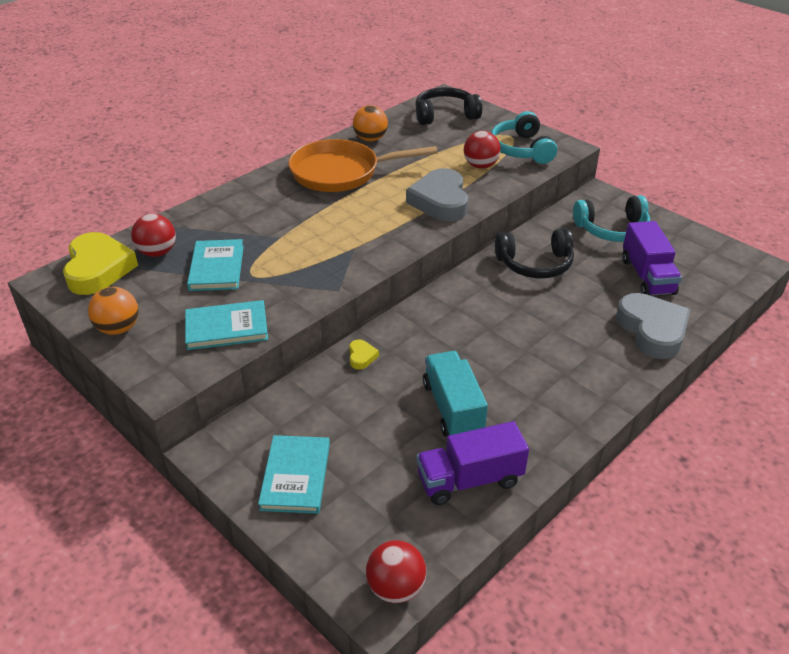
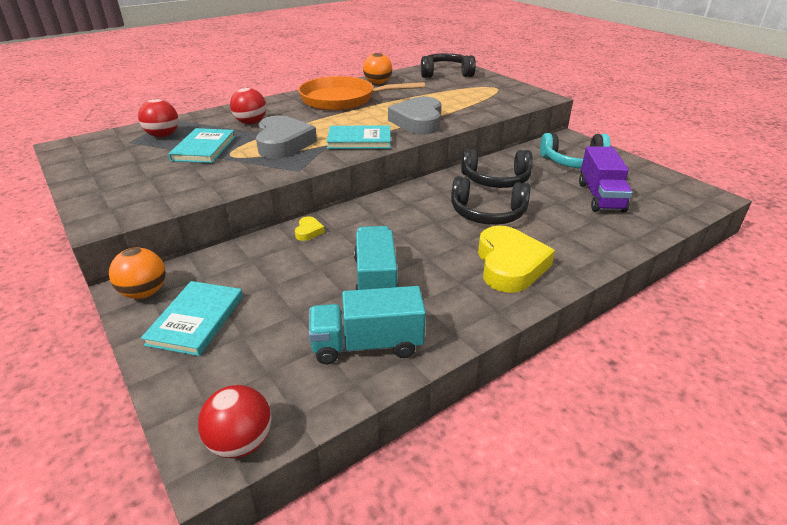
camera: 10 degrees right, 5 degrees down
yellow heart [63,232,138,295] -> yellow heart moved to [478,226,555,293]
orange ball [88,287,139,335] -> orange ball moved to [109,247,166,299]
turquoise book [185,300,268,350] -> turquoise book moved to [327,125,391,149]
purple truck [417,421,529,505] -> turquoise truck [309,286,426,364]
red ball [464,131,501,169] -> red ball moved to [230,88,266,124]
turquoise headphones [491,111,557,164] -> none
grey heart [616,293,691,359] -> grey heart moved to [256,115,317,158]
none -> black headphones [451,176,530,225]

